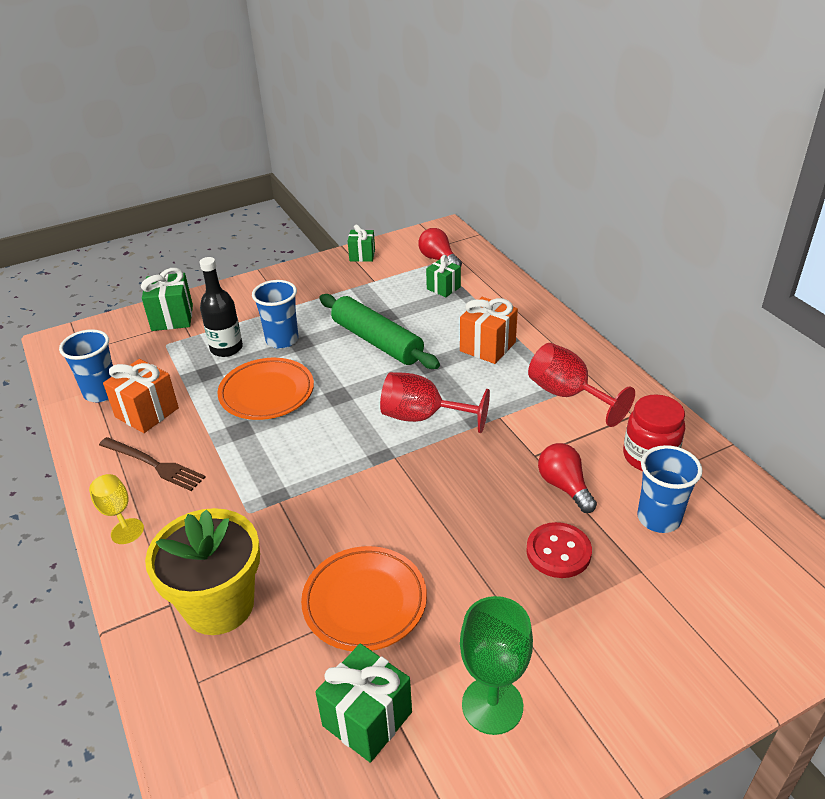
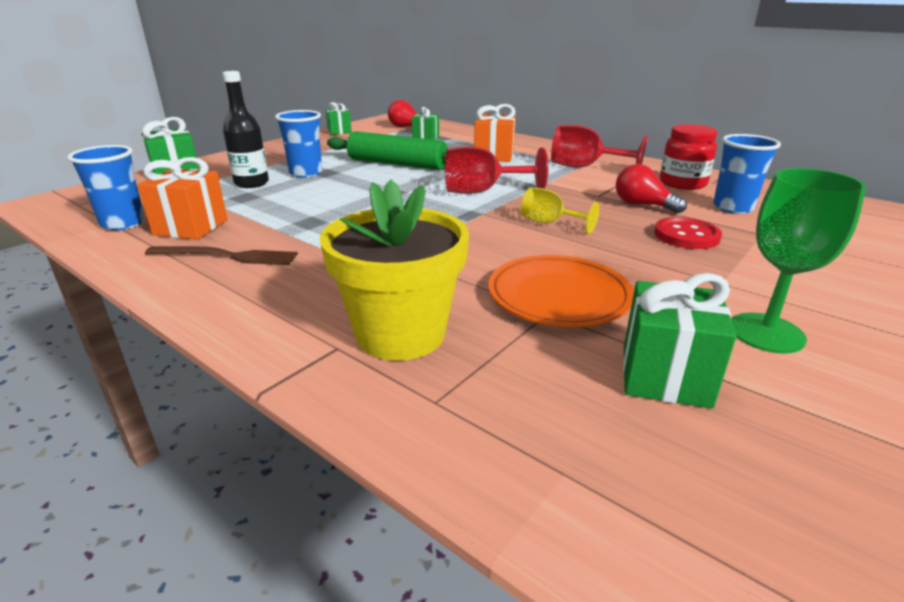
camera: 25 degrees left, 10 degrees down
yellow goblet [89,474,144,544] -> yellow goblet moved to [521,188,600,234]
orange plate [217,358,314,420] -> none

